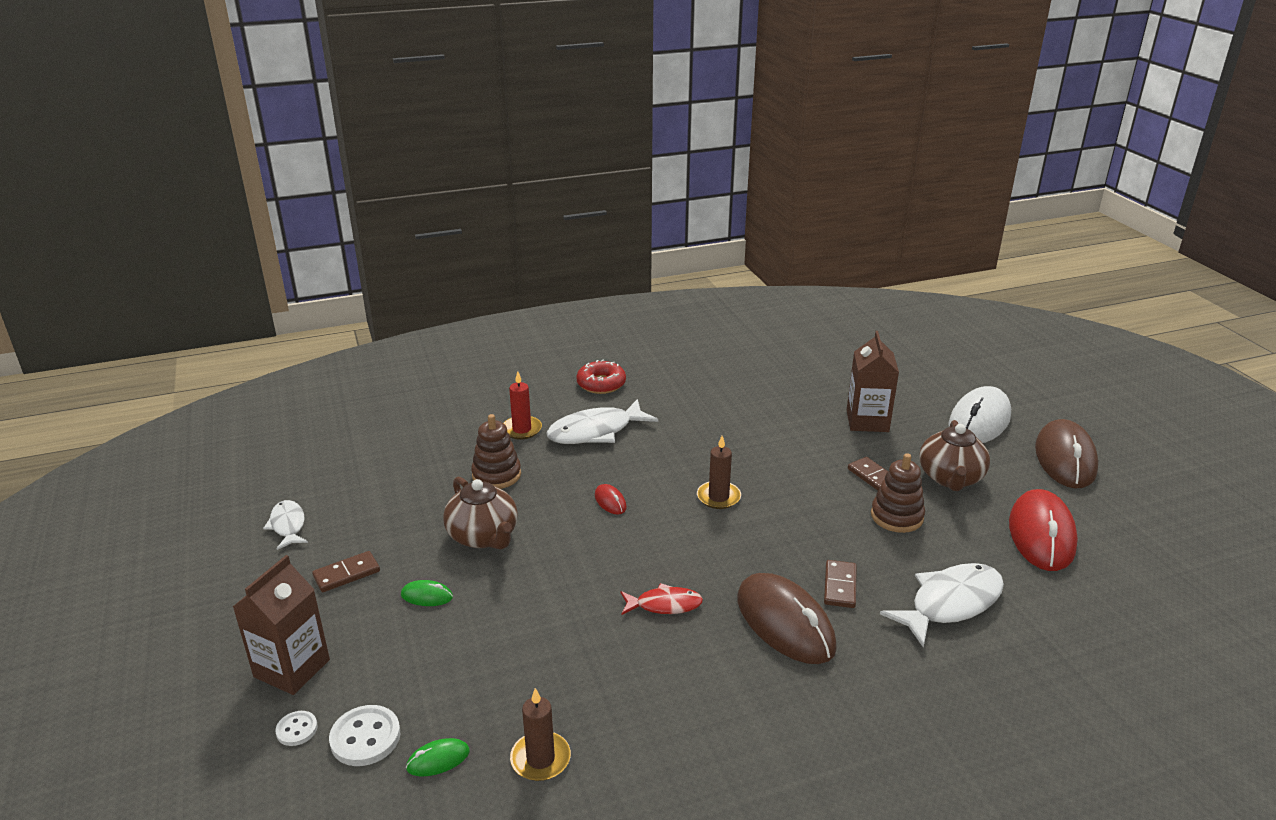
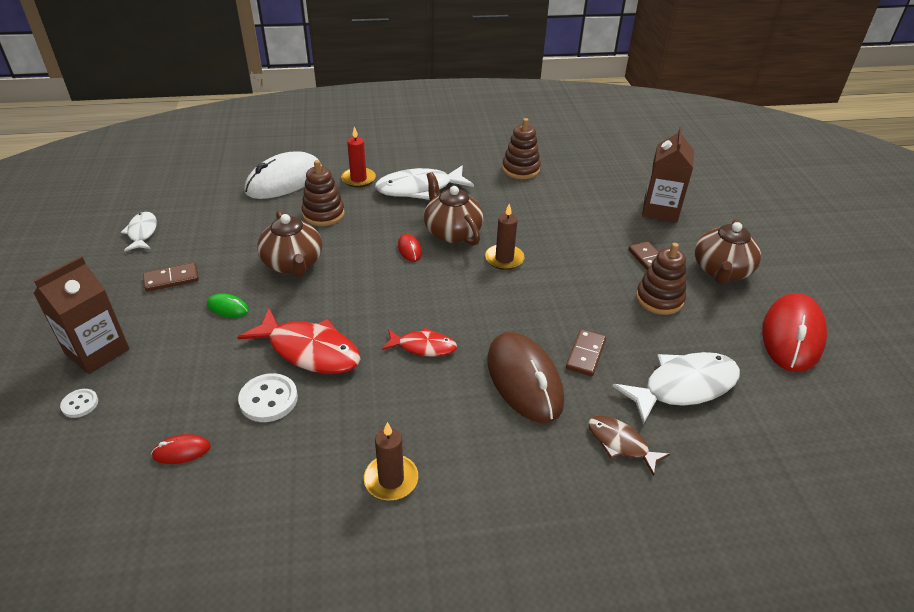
camera: 10 degrees right, 10 degrees up
white button [329,705,400,766] -> white button moved to [238,373,298,422]
green mouse [406,738,470,776] -> red mouse [151,434,211,464]
brown candle [510,688,571,781] -> brown candle moved to [364,422,418,500]
red donut [576,360,626,394] -> none
white mouse [948,386,1011,443] -> white mouse moved to [244,152,322,199]
brown mouse [1035,419,1098,488] -> none
none -> red fish [238,308,361,374]
none -> brown teapot [424,172,483,246]
none -> brown stacking toy [502,118,541,179]
none -> brown fish [588,416,670,476]

